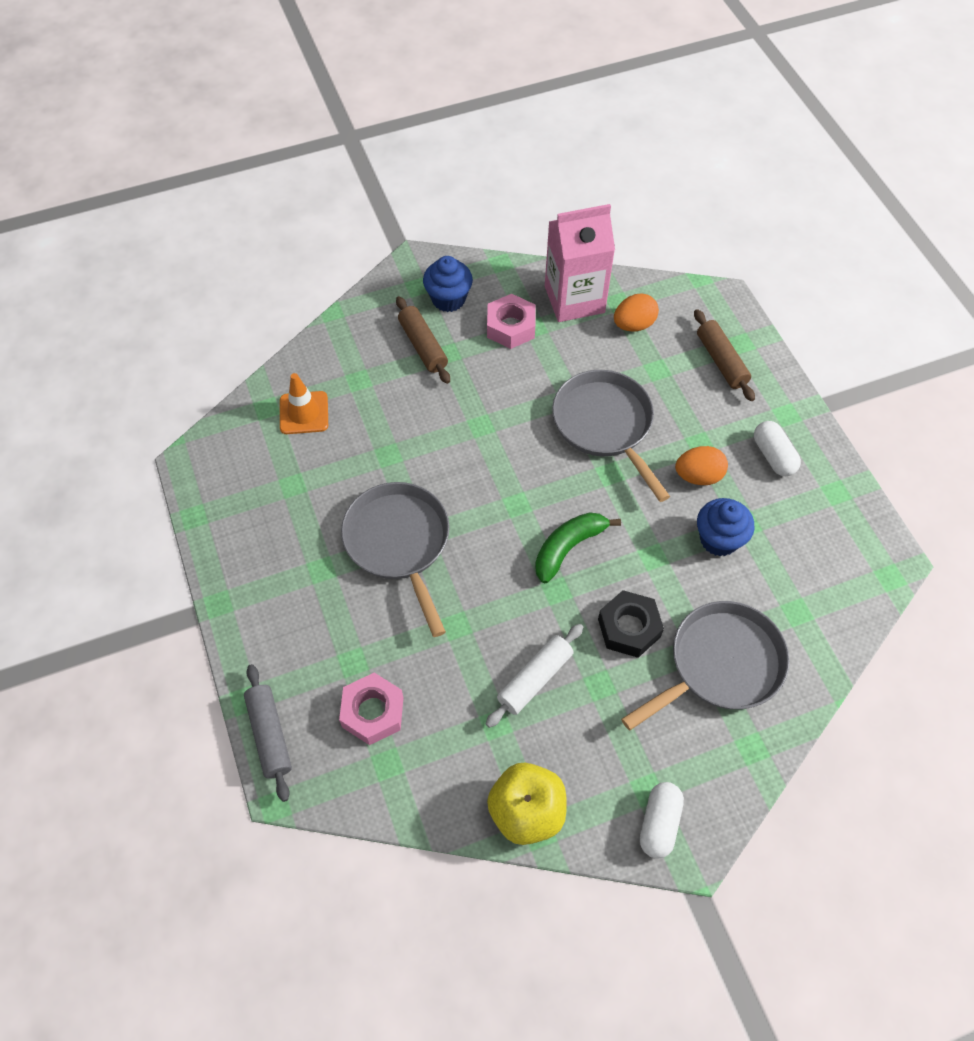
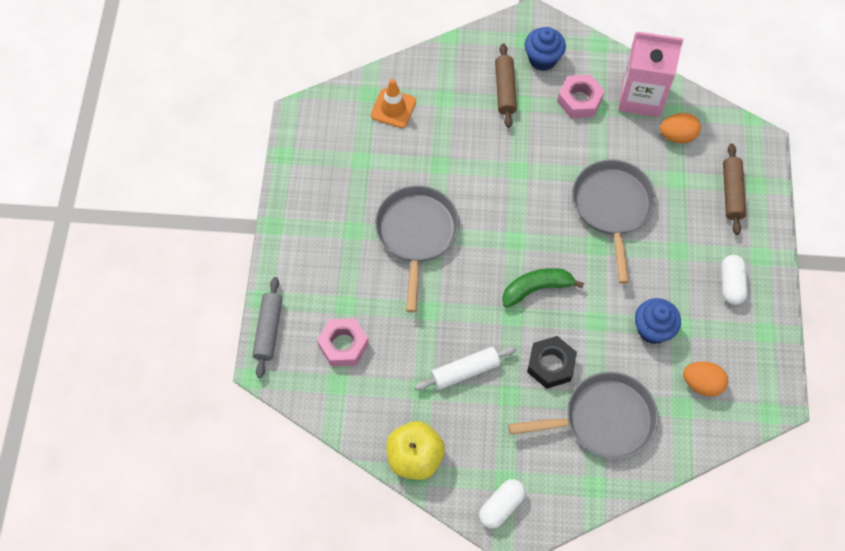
camera: 25 degrees right, 5 degrees up
orange egg [675,446,728,485] -> orange egg moved to [683,362,728,397]

